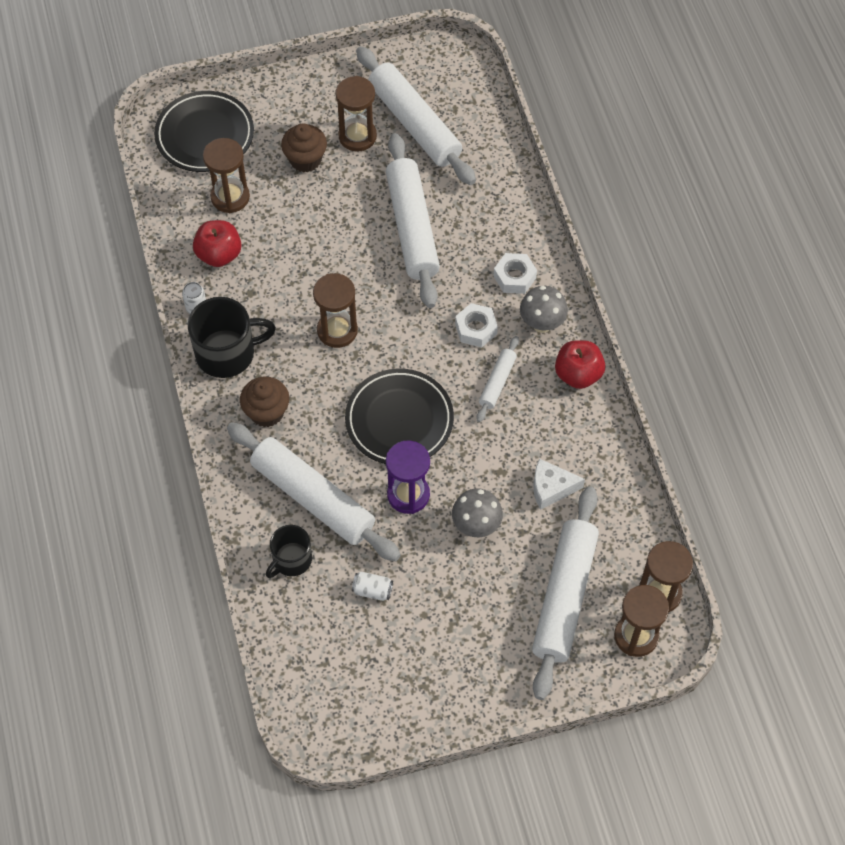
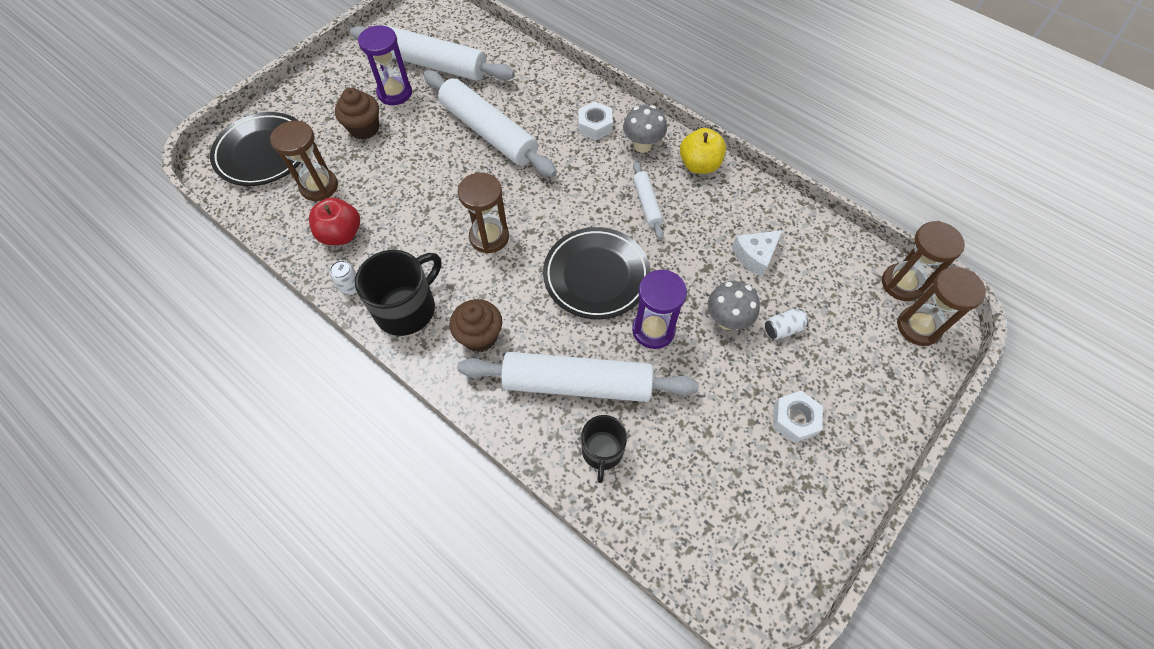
camera: 35 degrees left, 0 degrees up
brown hourglass [336,76,377,151] -> purple hourglass [358,25,412,105]
white can [352,571,393,601] -> white can moved to [765,309,809,340]
white nut [455,303,498,347] -> white nut moved to [773,391,823,443]
white rolling pin [532,486,599,700] -> none
red apple [555,340,605,389] -> yellow apple [680,128,726,174]

